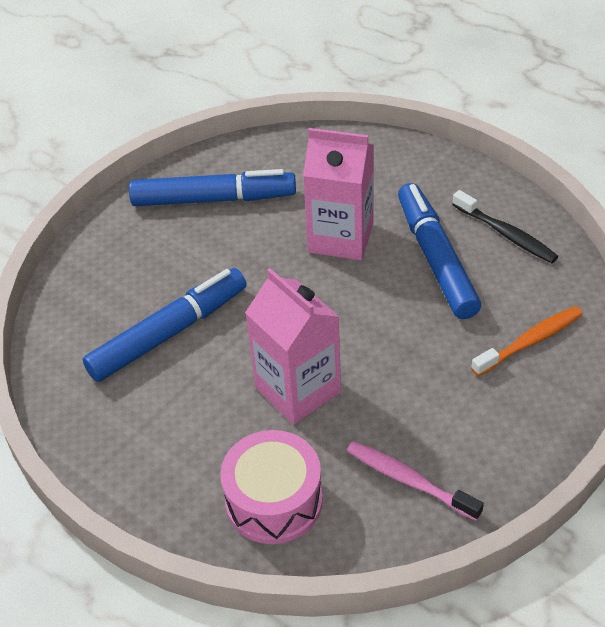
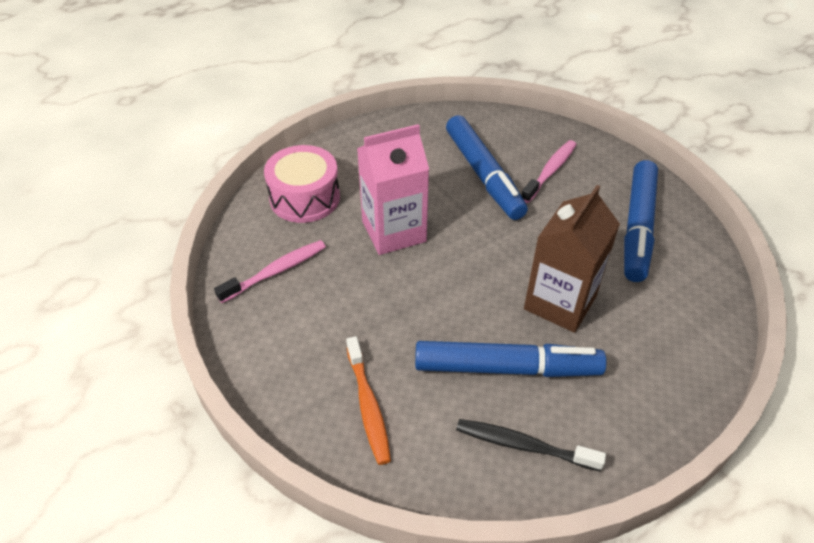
camera: 105 degrees right, 0 degrees up
pink carton [303,128,374,260] -> brown carton [524,185,620,333]
black toothbrush [452,190,558,263] -> black toothbrush turned 45 degrees clockwise [456,419,606,472]
none -> pink toothbrush [522,140,577,203]

